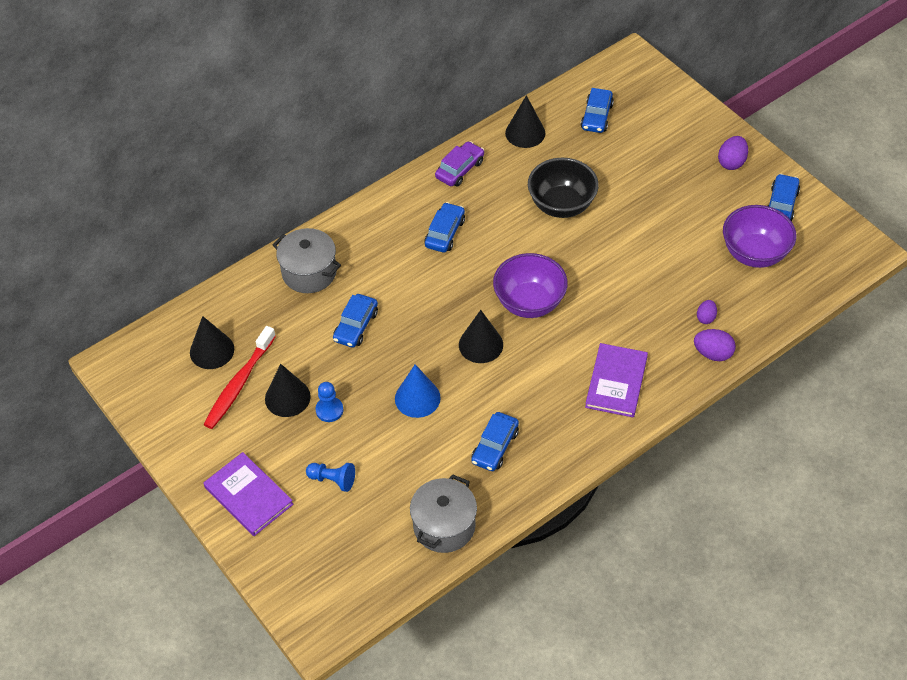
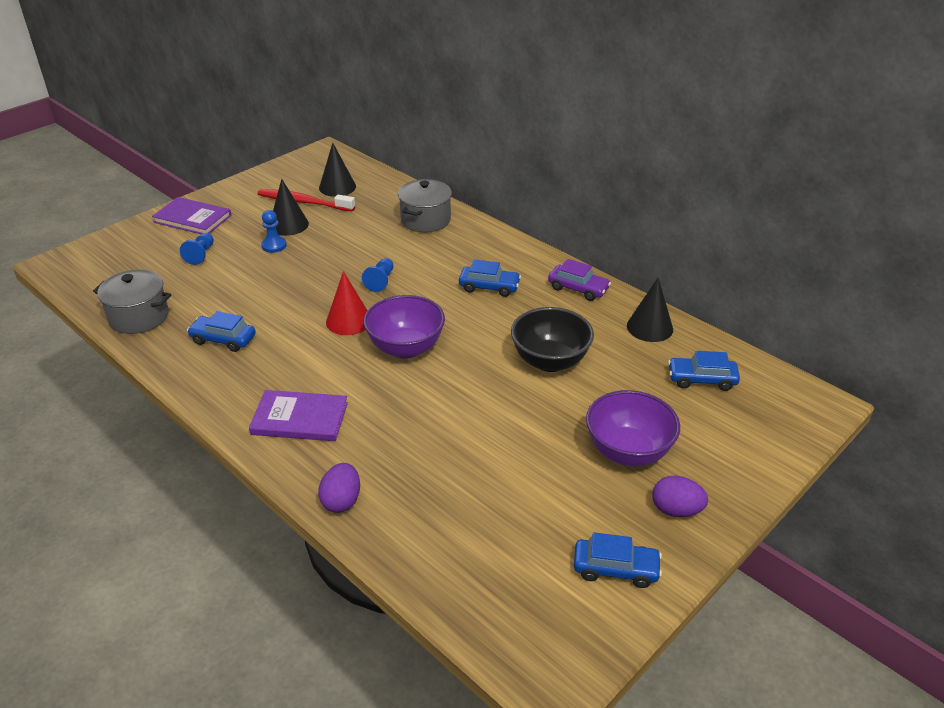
camera: 80 degrees right, 15 degrees down
purple book [204,452,293,536] -> purple book turned 75 degrees clockwise [152,197,232,234]
blue car [333,294,378,347] -> none
blue cone [395,364,441,418] -> none
black cone [459,310,503,363] -> red cone [326,271,368,335]
purple egg [697,300,717,324] -> none
purple bowl [723,205,796,268] -> purple bowl moved to [586,390,680,466]
none -> blue pawn [362,258,393,292]

